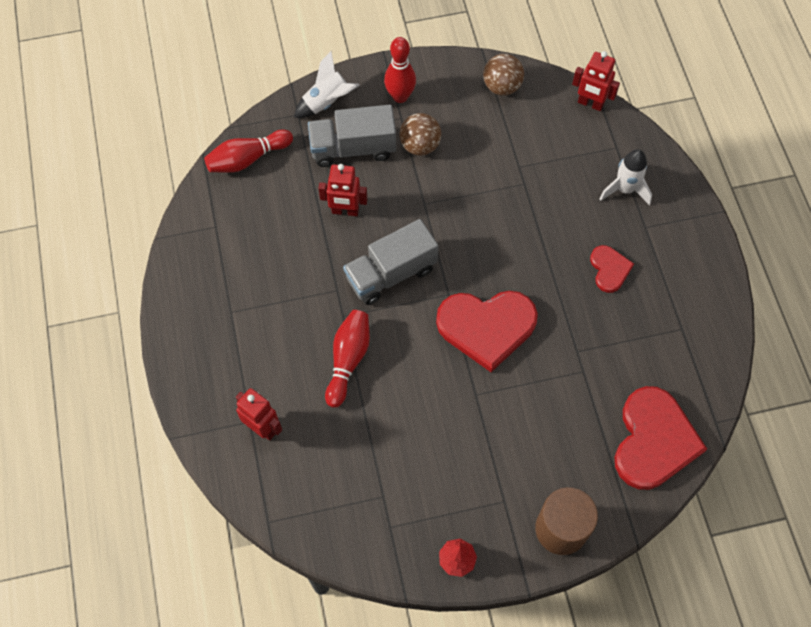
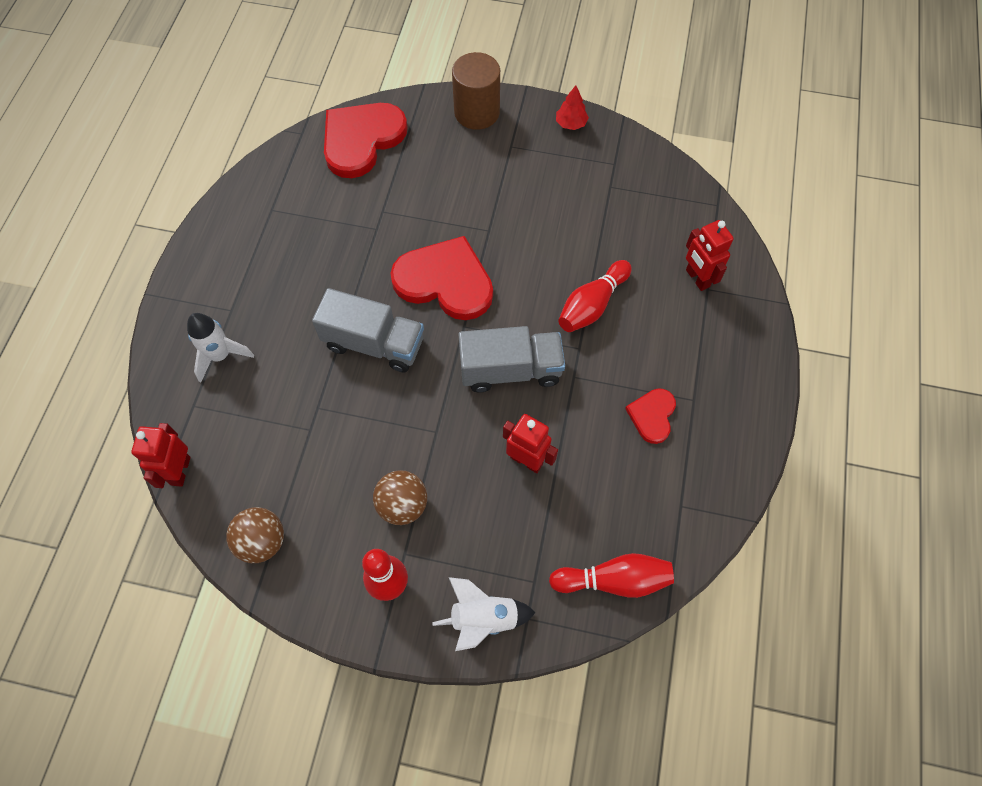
camera: 155 degrees left, 0 degrees up
grey truck [308,105,396,167] -> grey truck moved to [312,288,424,372]
red robot [572,51,620,111] -> red robot turned 135 degrees counterclockwise [131,423,190,488]
red heart [590,245,634,293] -> red heart moved to [625,388,676,444]

